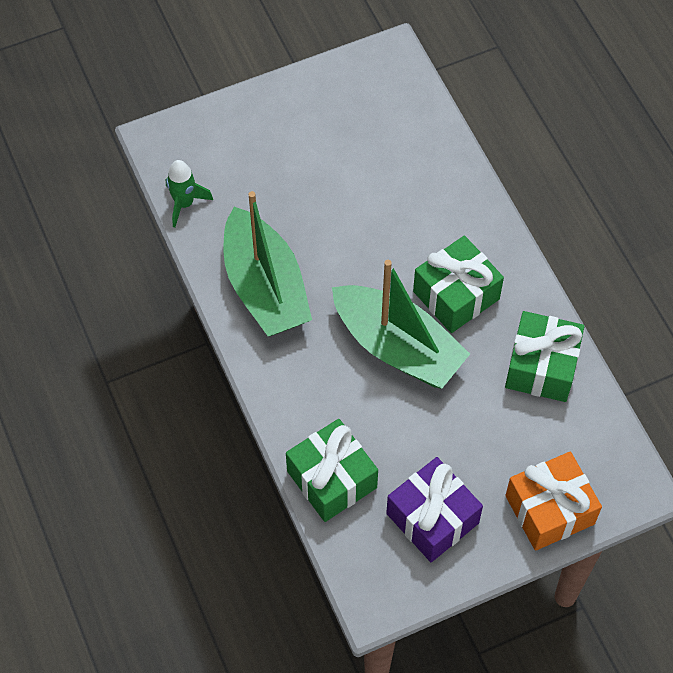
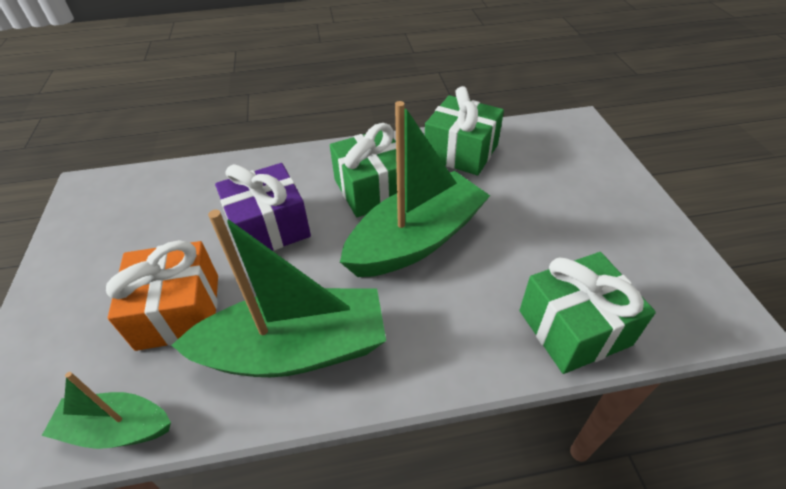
camera: 75 degrees left, 15 degrees down
green rocket [166,160,213,227] -> green boat [42,372,171,449]
purple gift [386,457,483,562] -> purple gift moved to [215,163,311,251]
orange gift [505,451,602,551] -> orange gift moved to [106,240,218,351]

